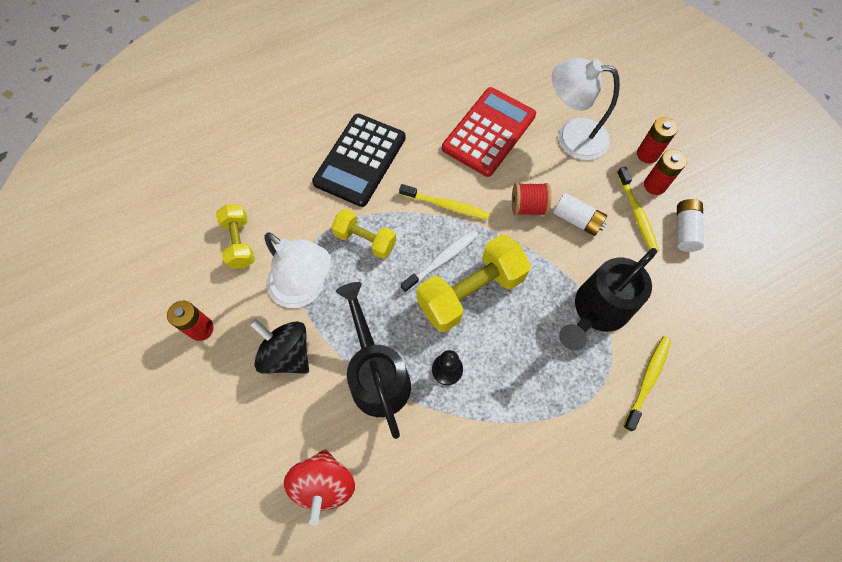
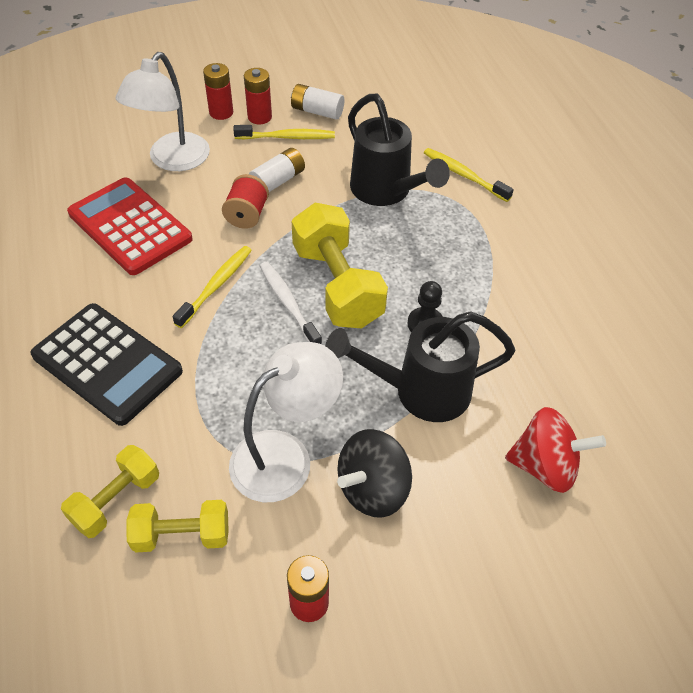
camera: 80 degrees left, 15 degrees down
yellow dumbbell [332,209,396,259] -> yellow dumbbell moved to [61,445,159,538]

